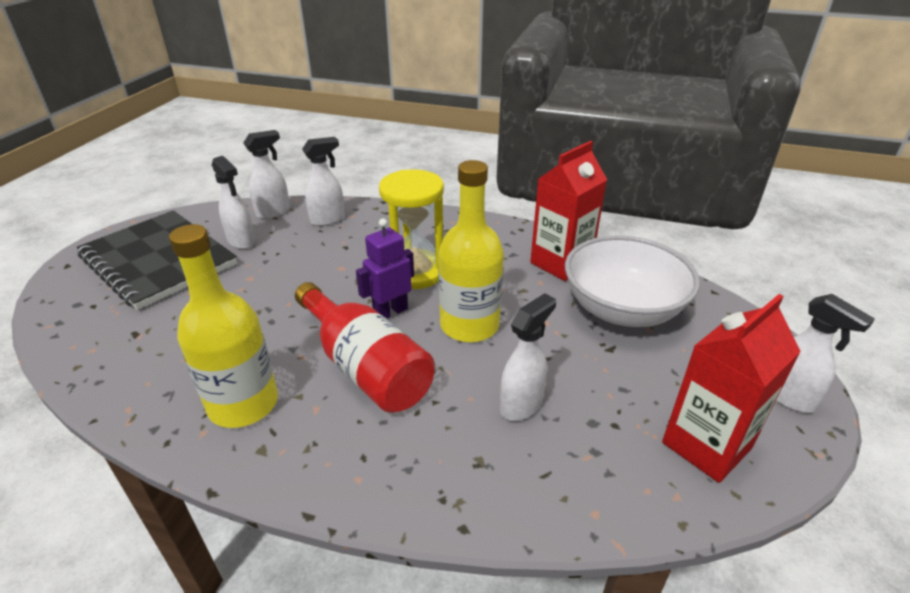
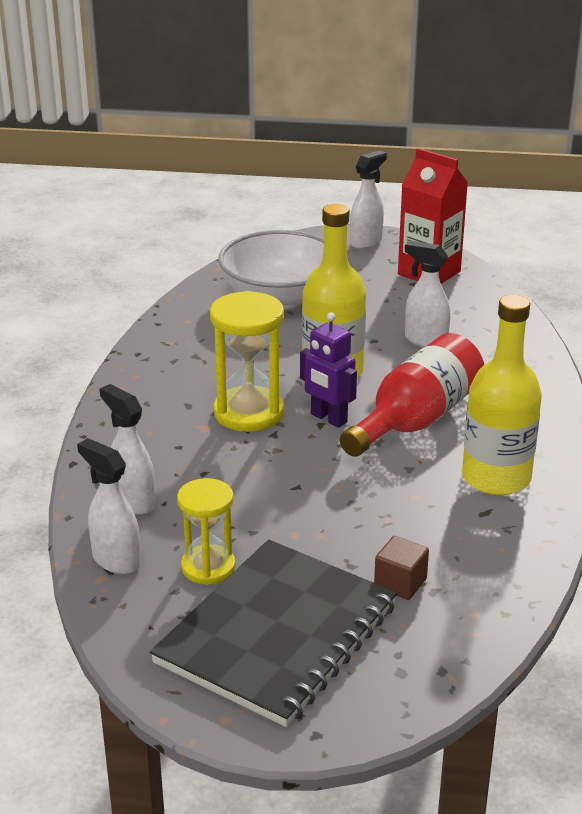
camera: 100 degrees left, 5 degrees down
white spray bottle [212,156,255,249] -> yellow hourglass [177,478,236,585]
red carton [530,141,607,281] -> none
none -> brown cube [374,536,429,600]

